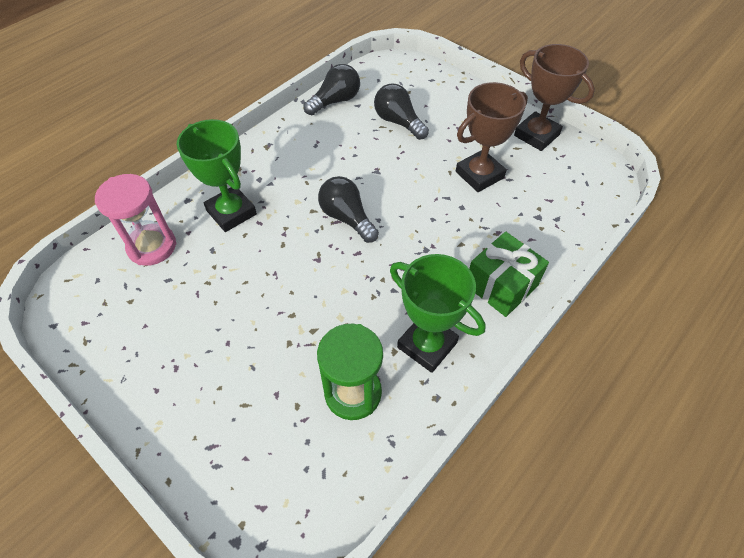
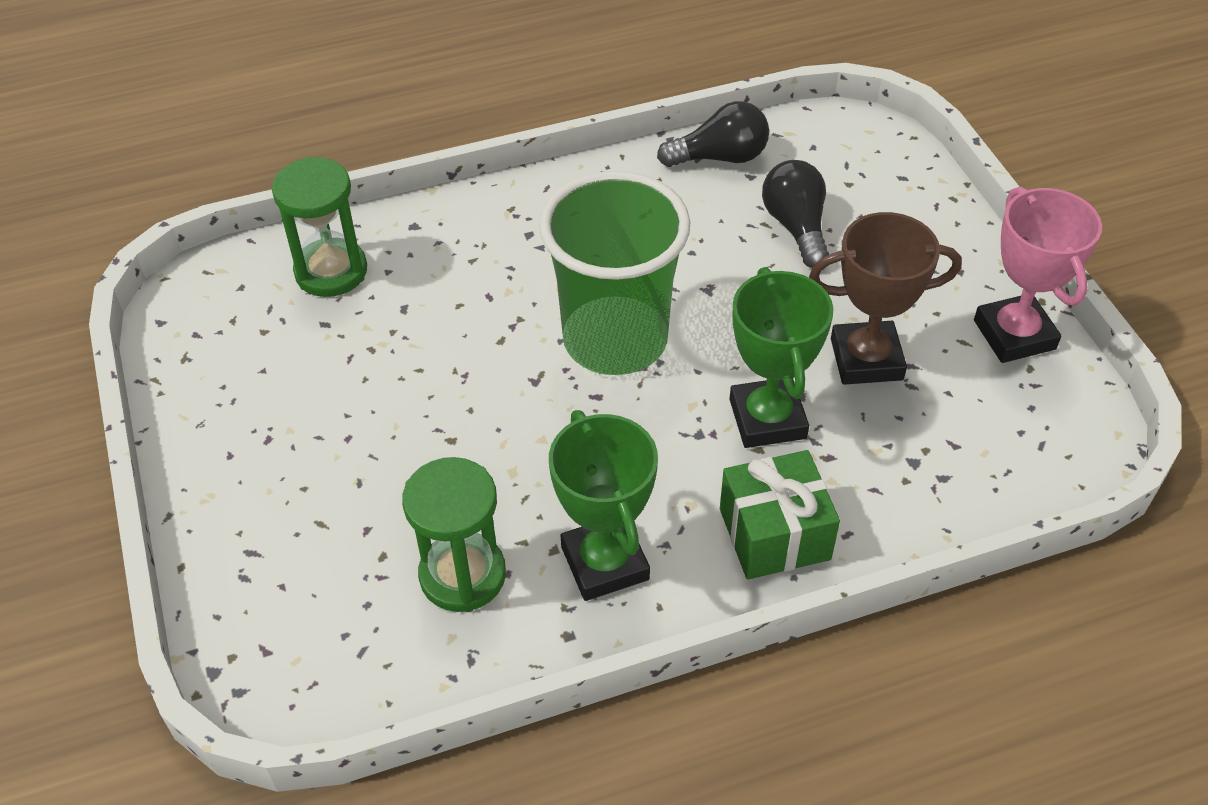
camera: 30 degrees right, 5 degrees down
pink hourglass [95,174,176,266] -> green hourglass [272,157,367,297]
green trophy [177,119,257,232] -> green trophy moved to [729,267,834,448]
black light bulb [318,176,379,243] -> green cup [539,171,690,375]
brown trophy [514,44,595,151] -> pink trophy [974,187,1102,363]

